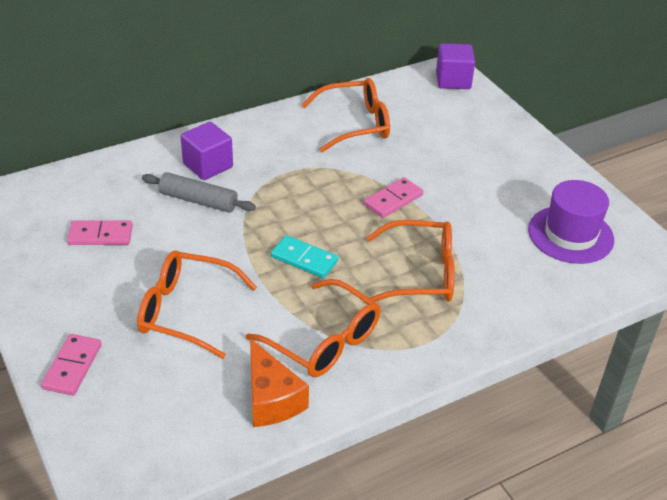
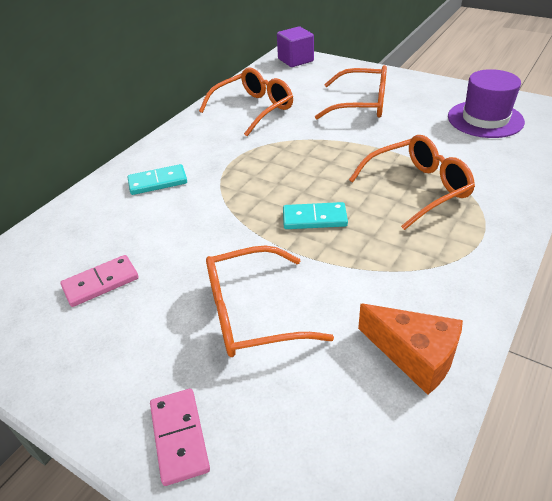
camera: 25 degrees left, 0 degrees up
grey rolling pin [142,172,256,213] -> none
purple cube [180,122,233,180] -> turquoise domino [127,164,187,195]
orange glasses [246,279,380,377] -> orange glasses moved to [315,65,387,119]
pink domino [364,177,423,218] -> none

